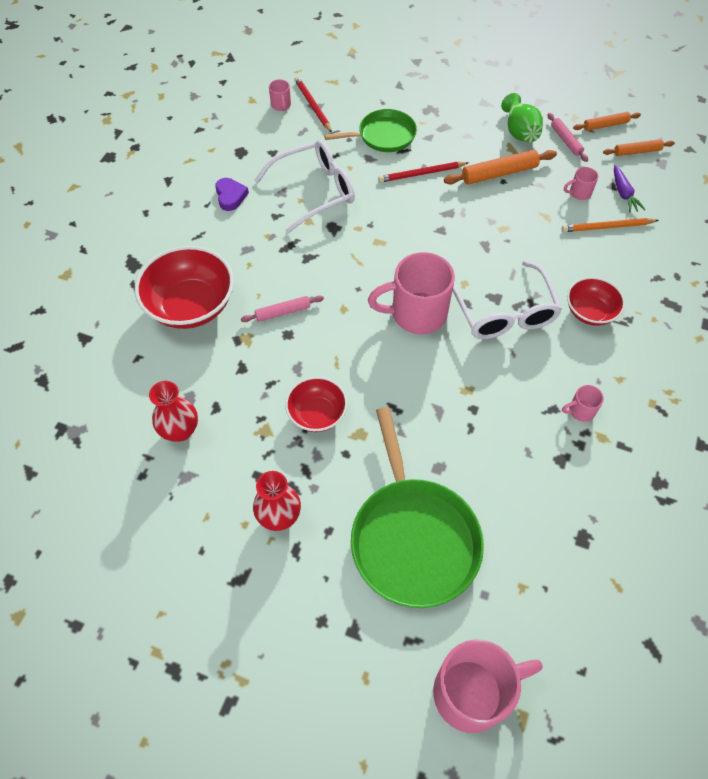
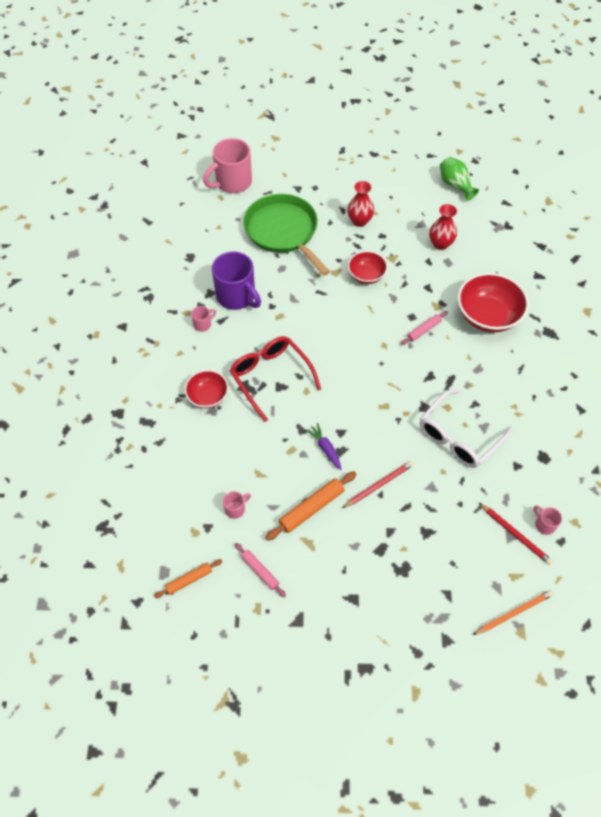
camera: 160 degrees right, 0 degrees up
purple heart [215,178,249,211] -> none
green pan [324,109,417,152] -> none
pink mug [368,252,455,334] -> none
white glasses [453,260,562,339] -> red glasses [230,336,321,422]
green vase [501,93,543,142] -> green vase moved to [440,157,479,201]
orange pencil [562,218,659,232] -> orange pencil moved to [473,590,554,635]
orange rolling pin [573,112,641,131] -> none
purple carrot [614,165,646,213] -> purple carrot moved to [305,423,341,470]
none -> purple mug [212,252,261,310]

